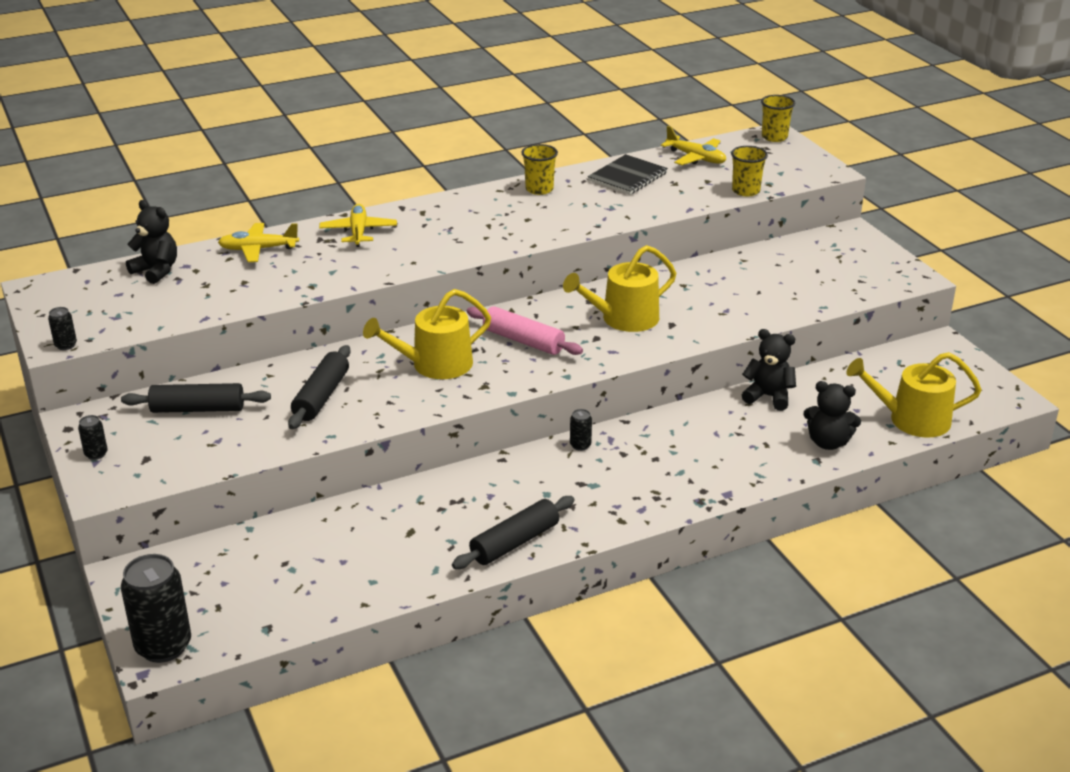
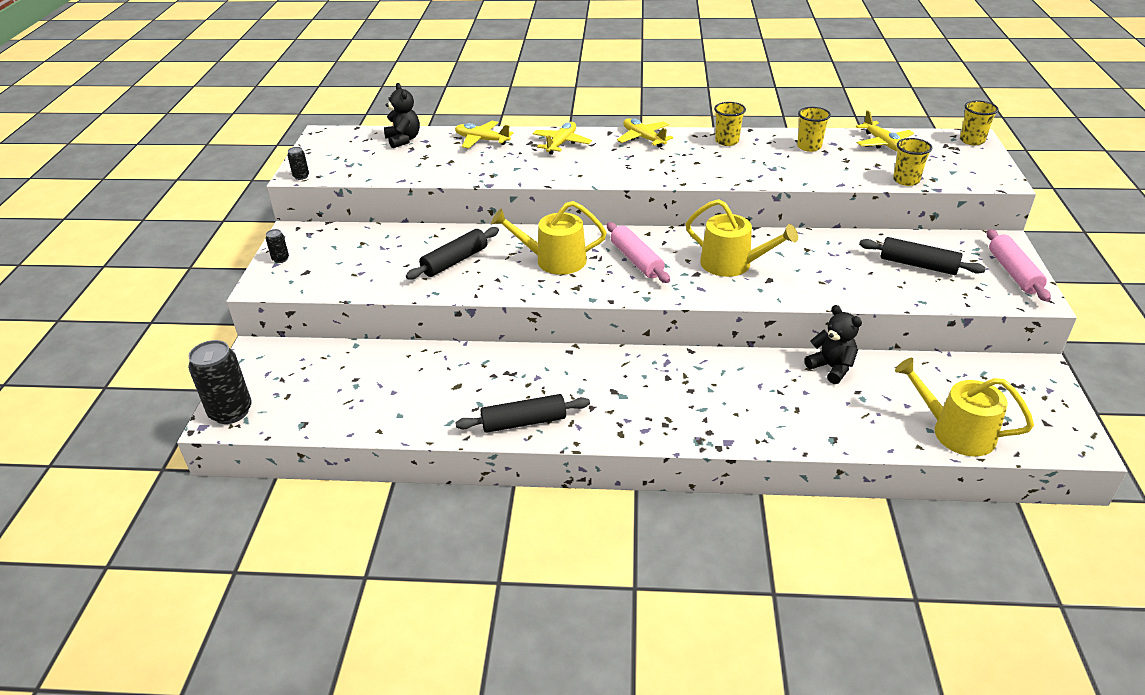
camera: 30 degrees right, 5 degrees up
black rolling pin [121,383,271,413] -> black rolling pin moved to [859,237,986,275]
yellow watering can [563,245,676,332] -> yellow watering can turned 150 degrees counterclockwise [686,199,798,277]
black can [570,409,592,451] -> none
black notebook [588,154,668,195] -> yellow cup [797,107,831,152]
black teddy bear [803,381,861,450] -> none
none -> yellow plane [617,118,673,148]
none -> pink rolling pin [987,229,1051,302]

